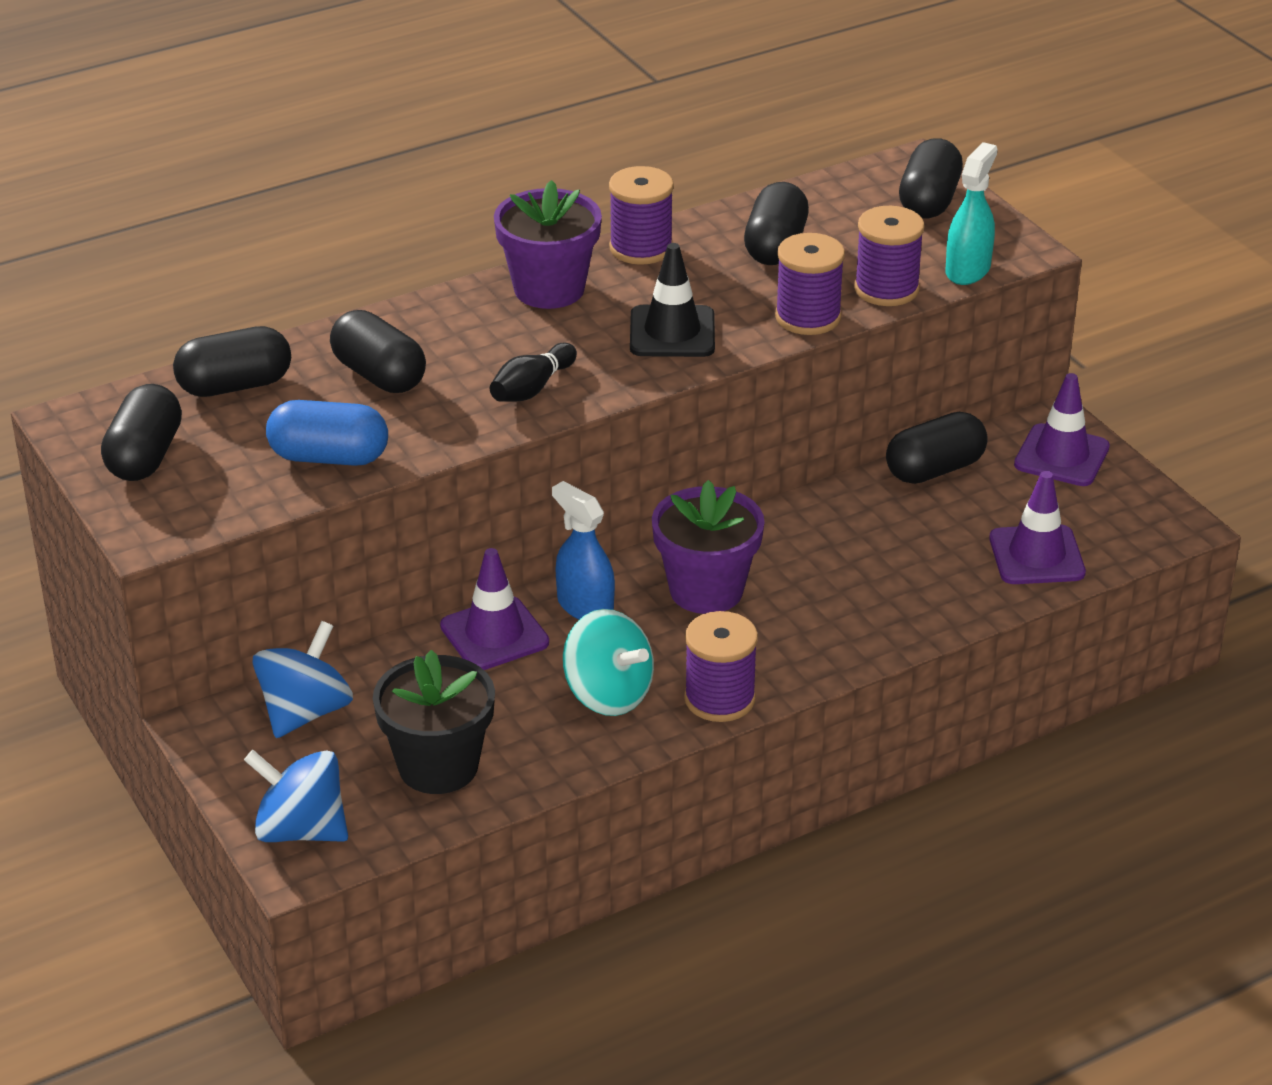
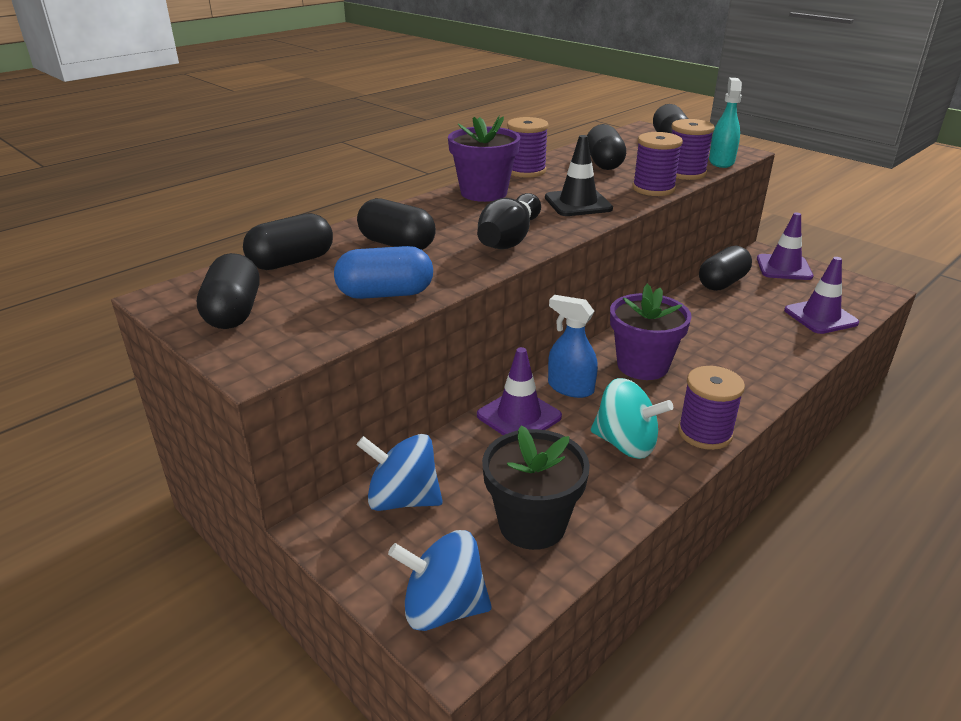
camera: 15 degrees left, 5 degrees down
blue spinning top [252,621,353,738] -> blue spinning top turned 90 degrees counterclockwise [357,434,443,511]
black bowling pin [490,343,577,402] -> black bowling pin [477,193,541,249], size x1.53

